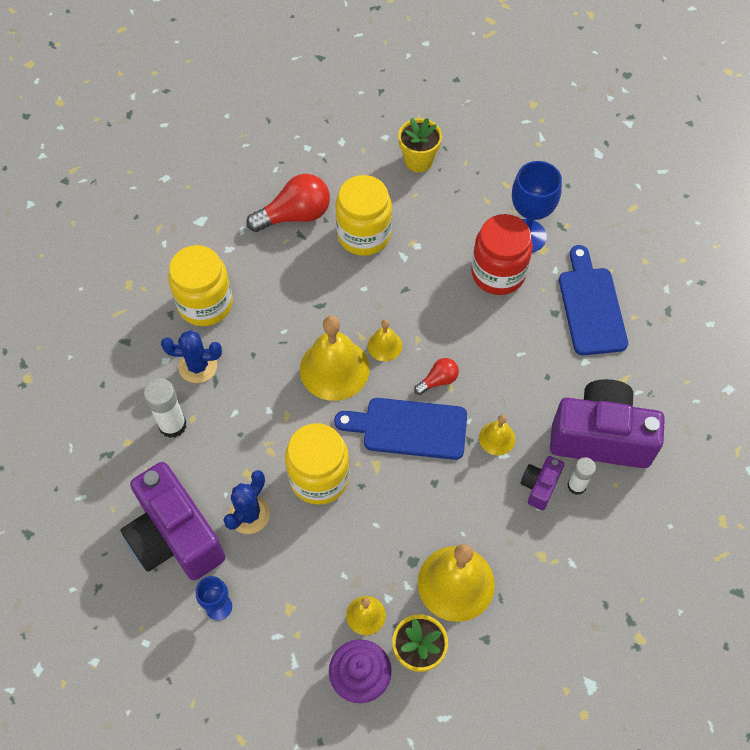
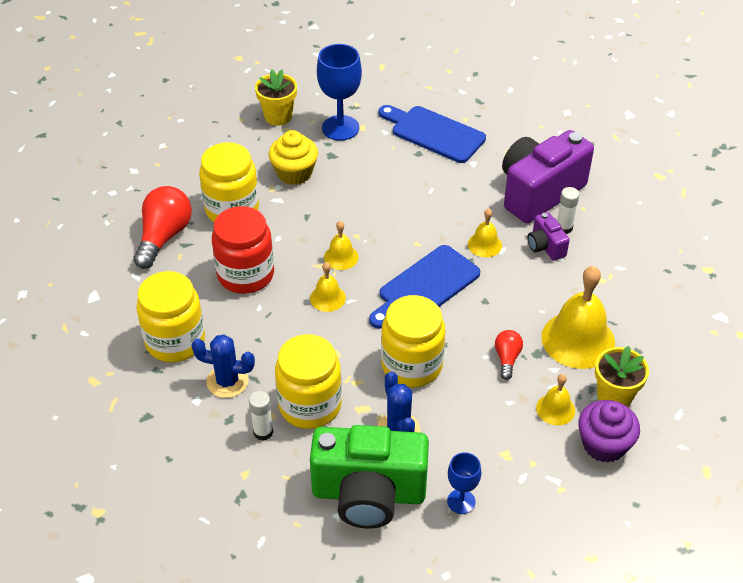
camera: 50 degrees left, 15 degrees down
purple camera [121,462,225,580] -> green camera [310,425,429,529]
white glue stick [144,378,186,438] -> white glue stick [249,391,273,441], size x0.66
blue cactus [161,330,222,383] -> blue cactus turned 60 degrees clockwise [191,334,255,398]
yellow bell [300,316,370,401] -> yellow bell [310,262,346,312], size x0.50
yellow flower pot [398,118,442,172] -> yellow flower pot moved to [255,69,297,126]
red light bulb [414,358,459,395] -> red light bulb moved to [495,330,523,380]
red jar [471,214,533,295] -> red jar moved to [212,206,274,294]
none -> yellow cupcake [269,130,318,185]
none -> yellow jar [275,334,342,429]

